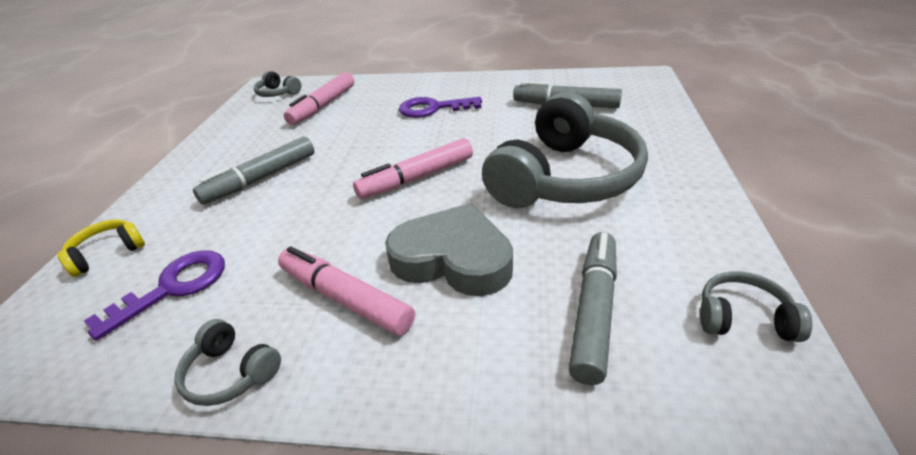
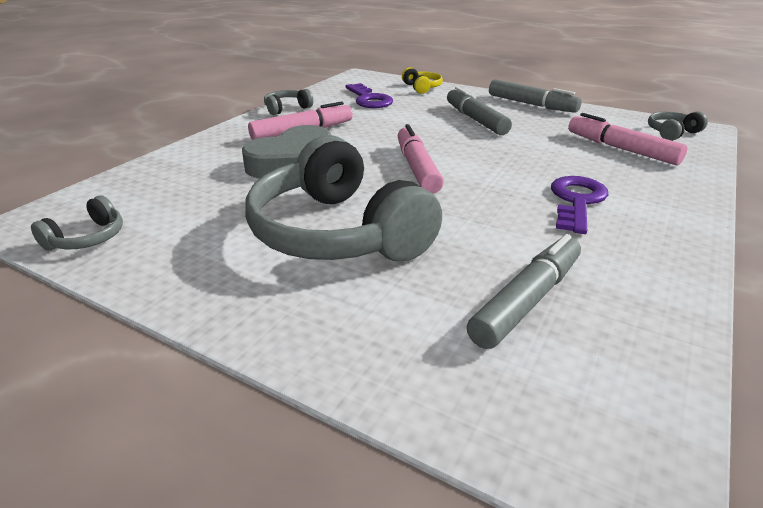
camera: 110 degrees right, 5 degrees down
grey marker [569,232,617,385] -> grey marker moved to [489,79,582,113]

